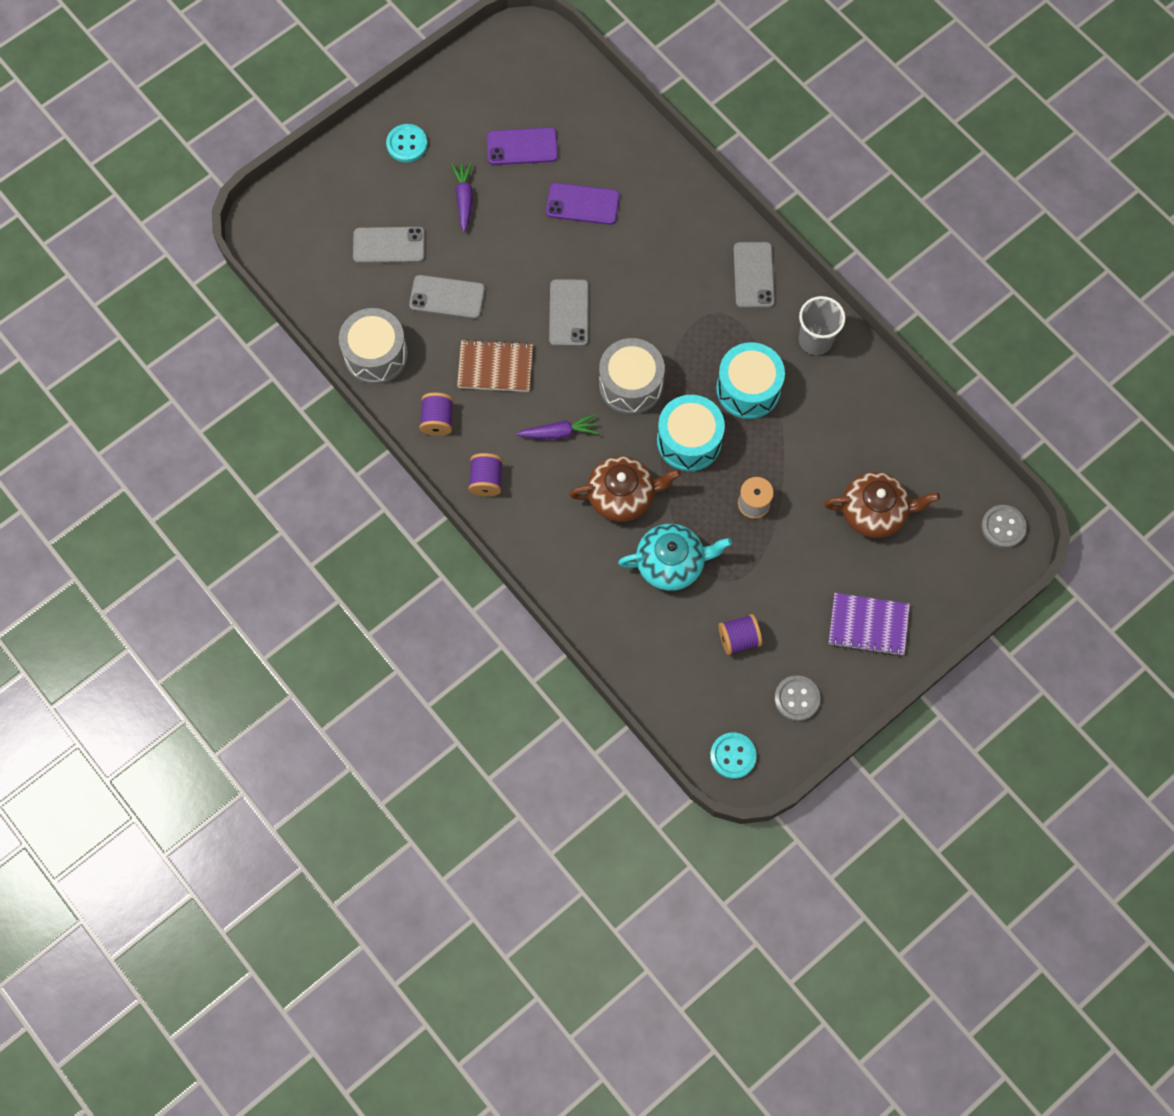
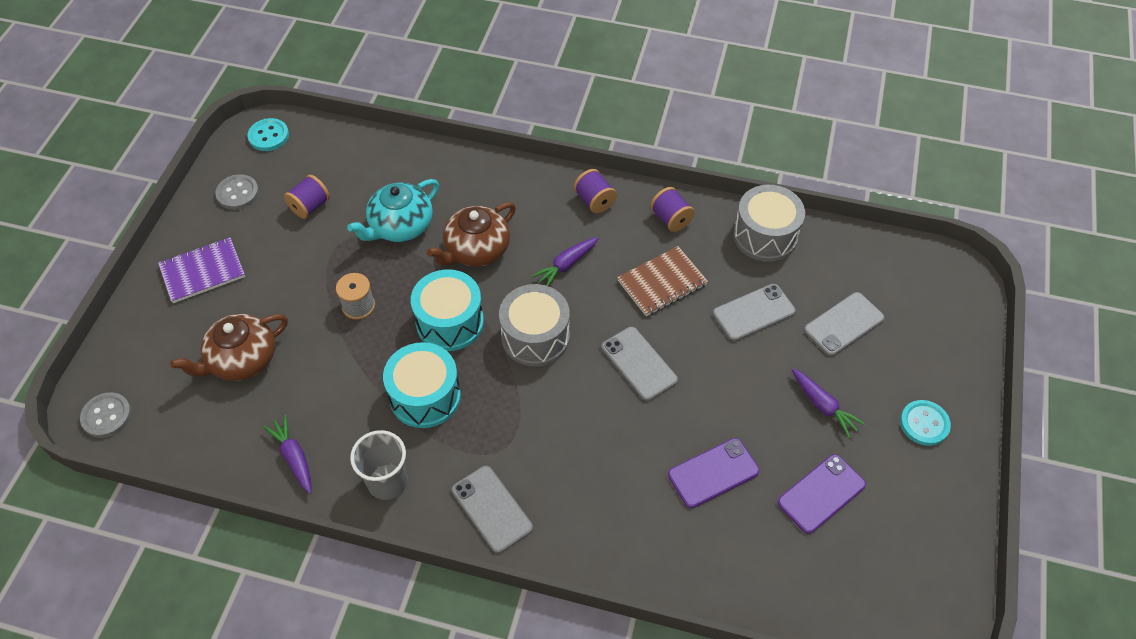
camera: 145 degrees right, 15 degrees down
none -> purple carrot [263,415,312,494]

